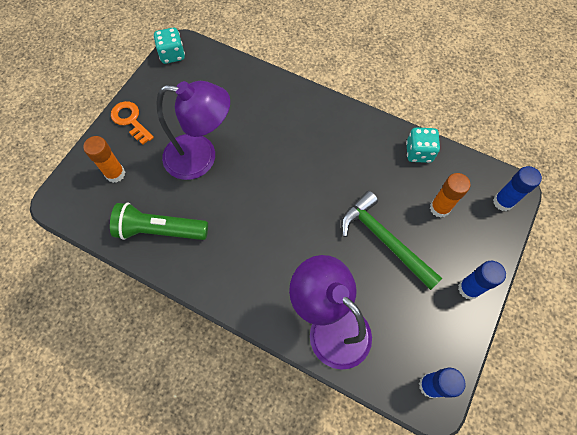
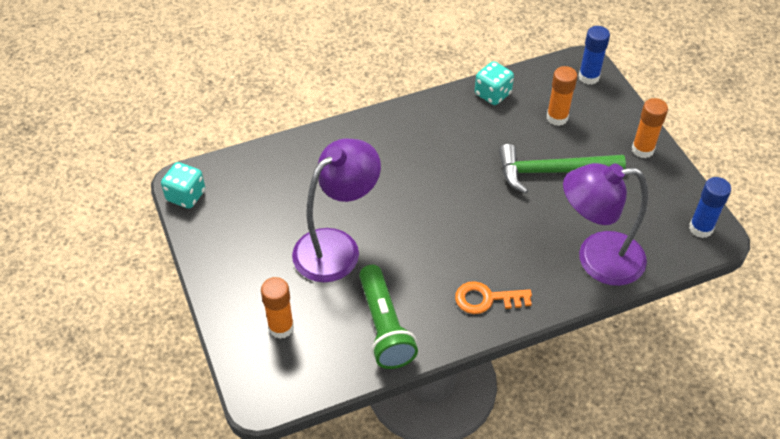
camera: 50 degrees left, 15 degrees down
green flashlight [110,203,208,240] -> green flashlight turned 60 degrees counterclockwise [359,265,418,369]
orange key [111,101,154,145] -> orange key moved to [455,281,532,314]
blue glue stick [458,261,506,300] -> orange glue stick [632,98,668,158]

